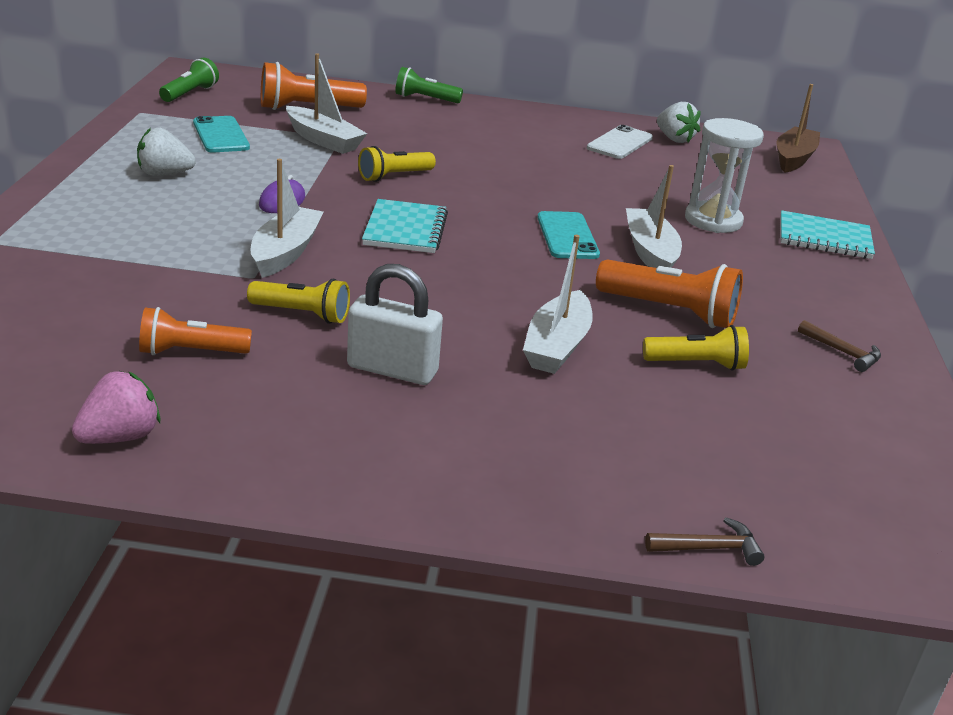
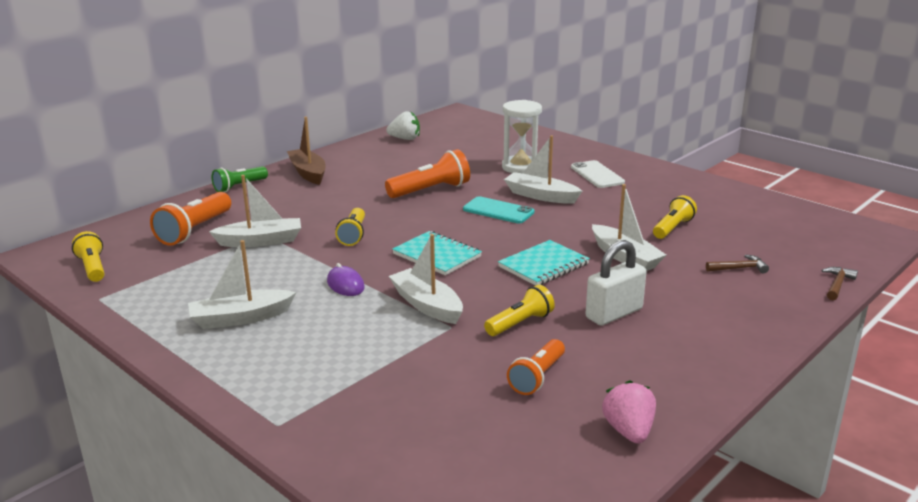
camera: 50 degrees left, 5 degrees down
white strawberry [137,128,196,176] -> white boat [188,240,296,329]
green flashlight [159,58,219,102] -> yellow flashlight [72,231,105,282]
turquoise phone [193,116,250,152] -> none
white phone [587,125,653,159] -> white phone moved to [571,160,625,188]
orange flashlight [596,259,743,328] -> orange flashlight moved to [385,149,470,198]
brown boat [777,84,820,173] -> brown boat moved to [287,117,326,185]
turquoise notebook [780,210,875,259] -> turquoise notebook moved to [498,240,590,286]
brown hammer [798,320,881,372] -> brown hammer moved to [706,254,769,273]

